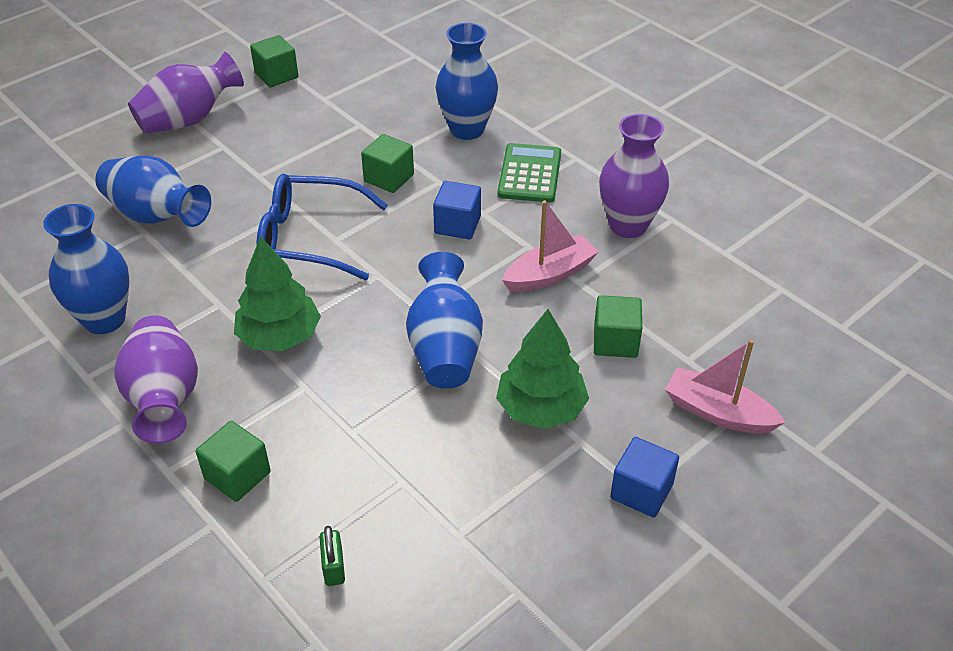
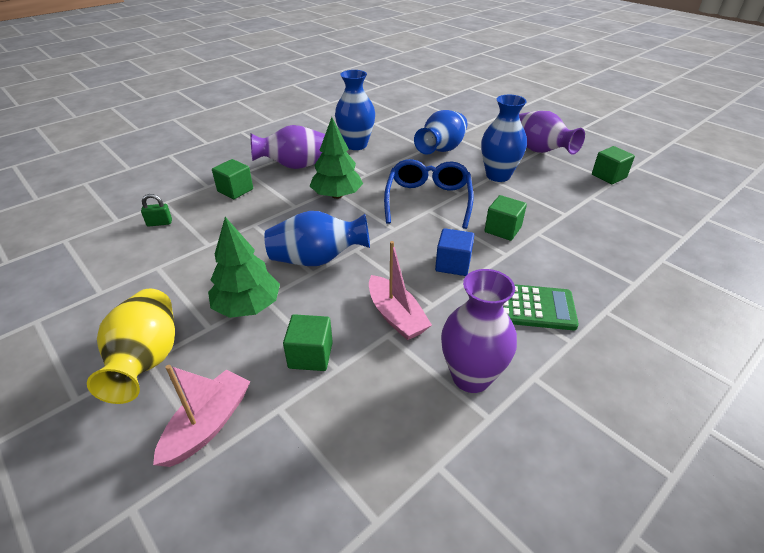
camera: 90 degrees right, 5 degrees down
blue vase [435,23,498,140] -> blue vase moved to [481,95,527,182]
blue cube [610,437,679,518] -> yellow vase [87,289,175,404]

